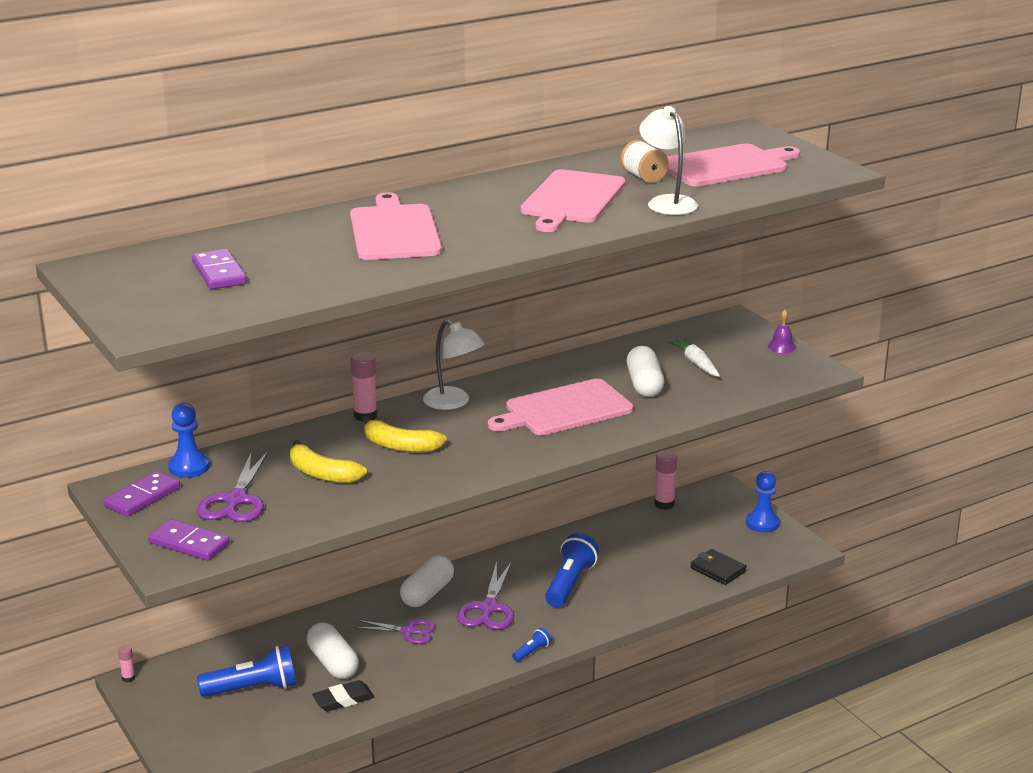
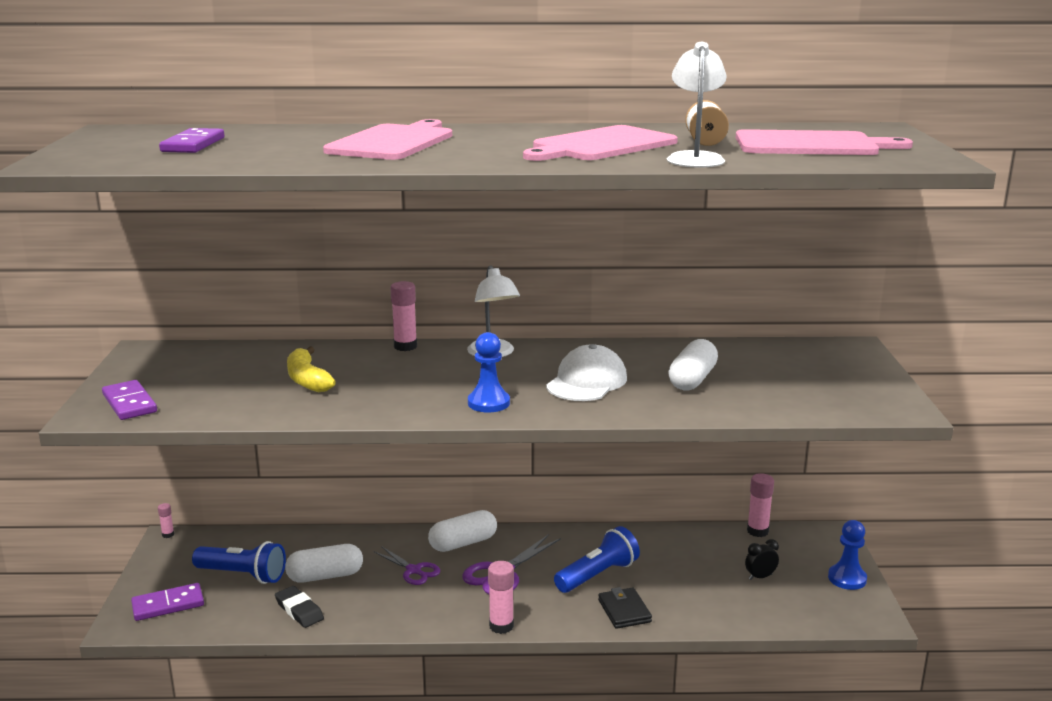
camera: 30 degrees right, 5 degrees down
purple domino [104,471,180,517] -> purple domino moved to [131,583,204,621]
blue pawn [168,403,209,478] -> blue pawn moved to [468,332,510,412]
purple scissors [197,450,269,522] -> none
white capsule [307,622,359,679] -> white capsule turned 75 degrees clockwise [285,544,363,583]
black eraser [312,680,374,711] -> black eraser turned 45 degrees clockwise [275,586,324,628]
yellow banana [362,417,447,453] -> none
pink cutting board [488,379,634,435] -> white cap [546,344,627,401]
blue flashlight [512,628,552,662] -> pink glue stick [488,561,514,634]
white carrot [668,338,720,377] -> none
black wallet [690,549,747,585] -> black wallet moved to [598,587,652,629]
purple bell [768,310,796,353] -> none
none -> black clock [745,539,779,580]

